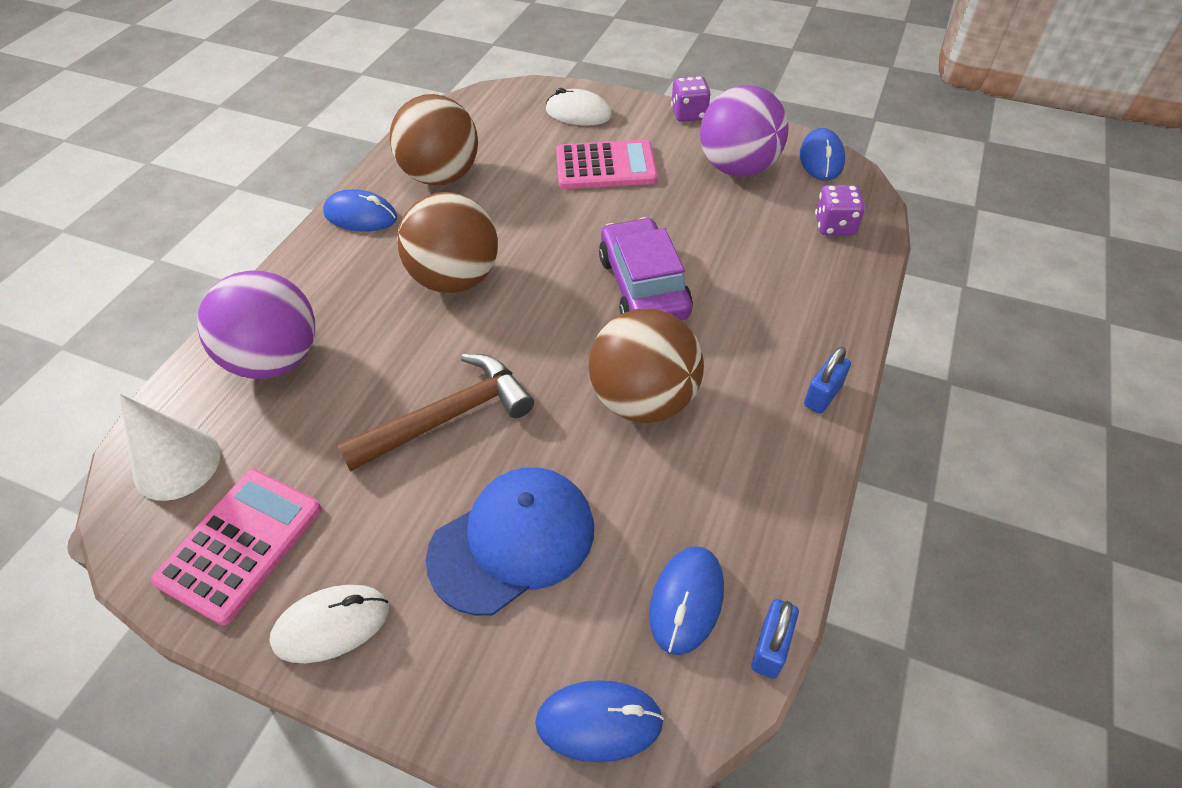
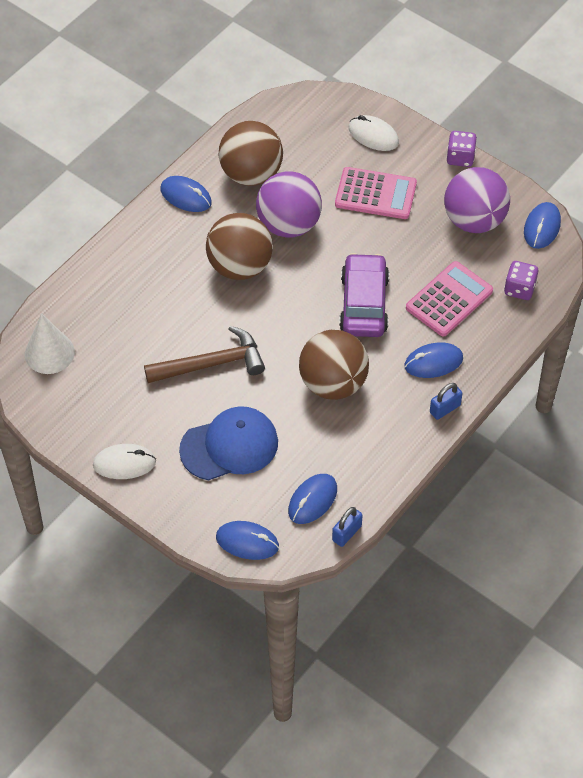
camera: 15 degrees right, 5 degrees up
pink calculator [151,469,321,625] -> pink calculator moved to [406,261,493,337]
purple ball [197,271,315,379] -> purple ball moved to [256,172,322,238]
none -> blue mouse [404,342,463,378]

